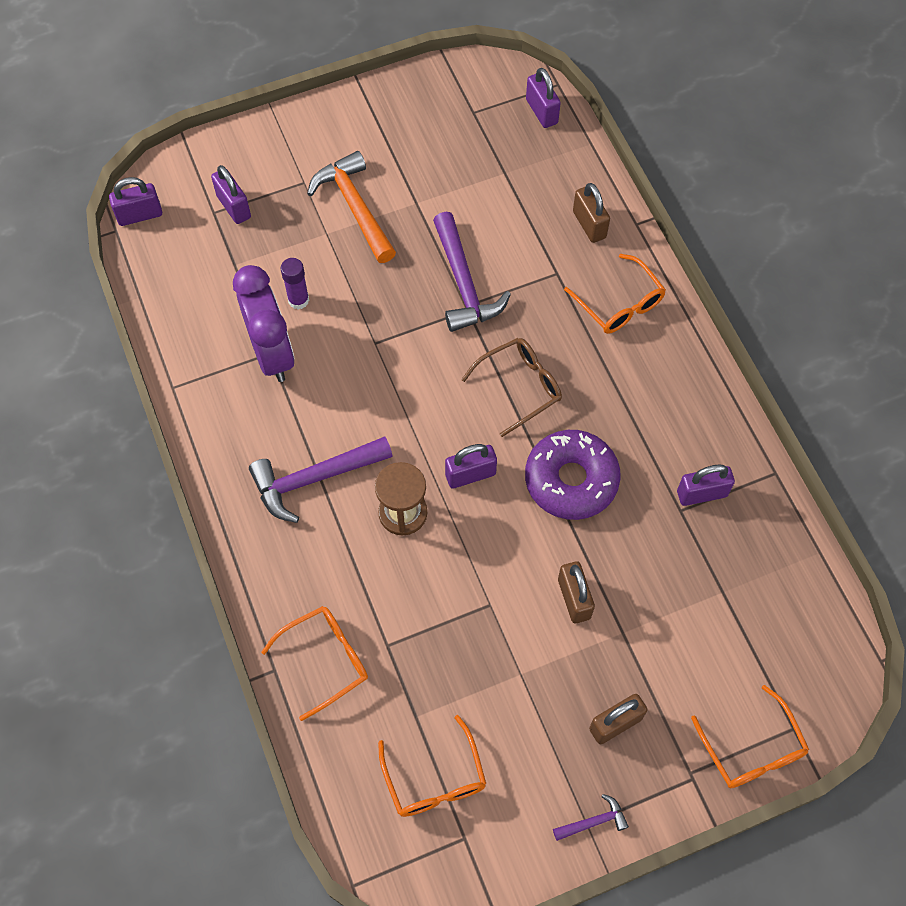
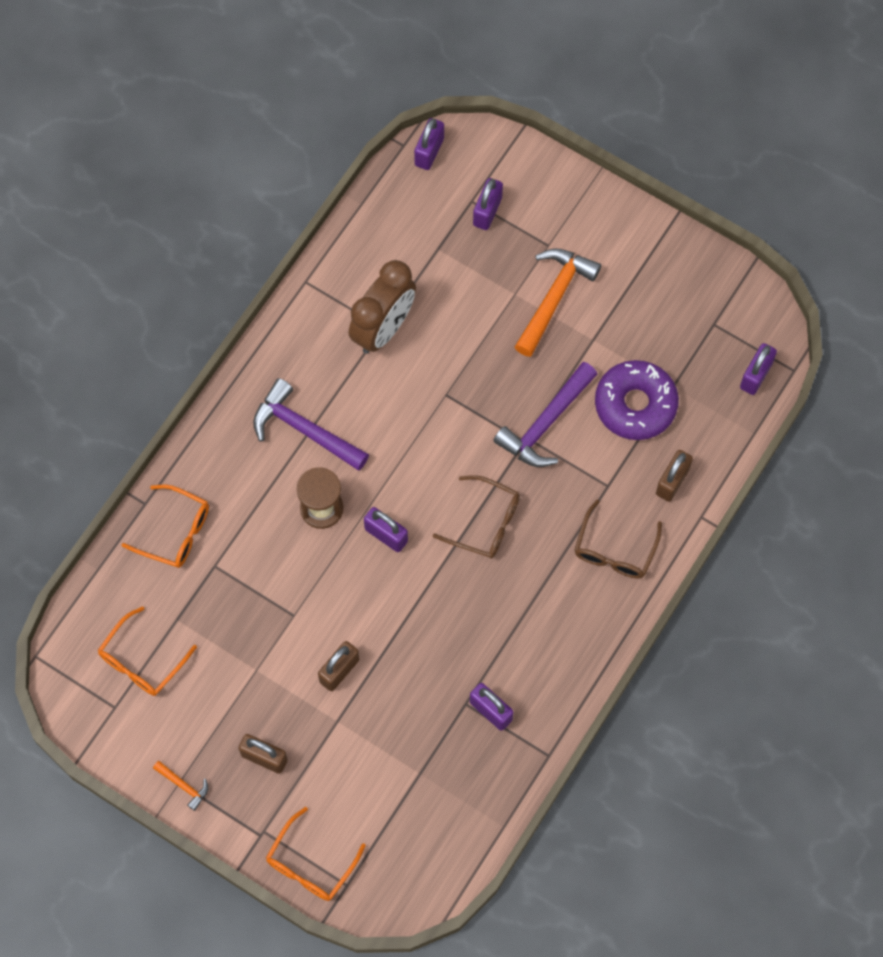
camera: 55 degrees right, 5 degrees up
purple padlock [109,177,162,226] -> purple padlock turned 75 degrees clockwise [414,118,444,170]
purple clock [233,265,294,382] -> brown clock [349,260,416,354]
purple glue stick [281,258,309,309] -> none
purple donut [525,430,621,520] -> purple donut moved to [595,360,679,440]
purple hammer [553,794,629,841] -> orange hammer [153,761,208,811]
orange glasses [564,254,666,334] -> brown glasses [575,499,662,579]

